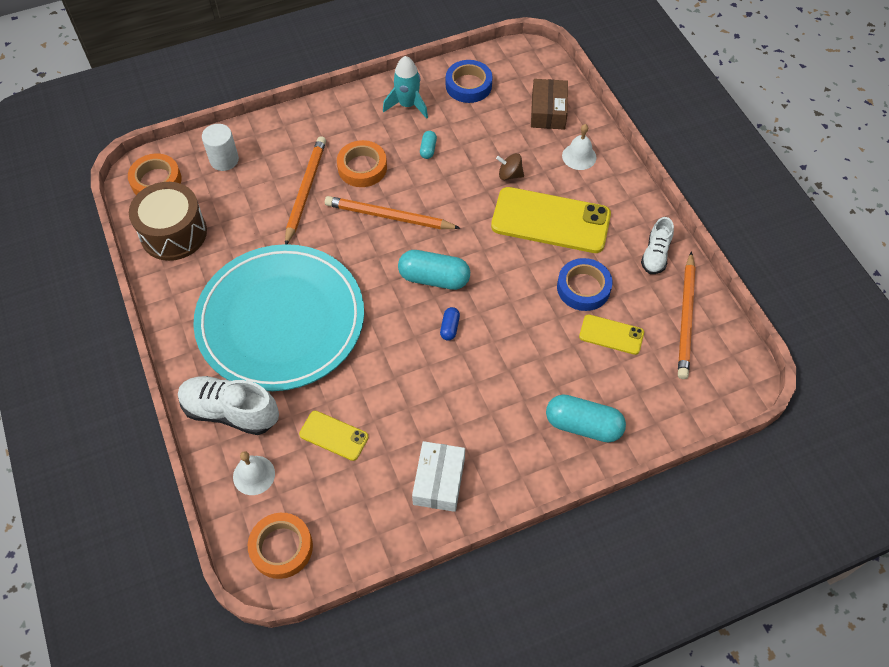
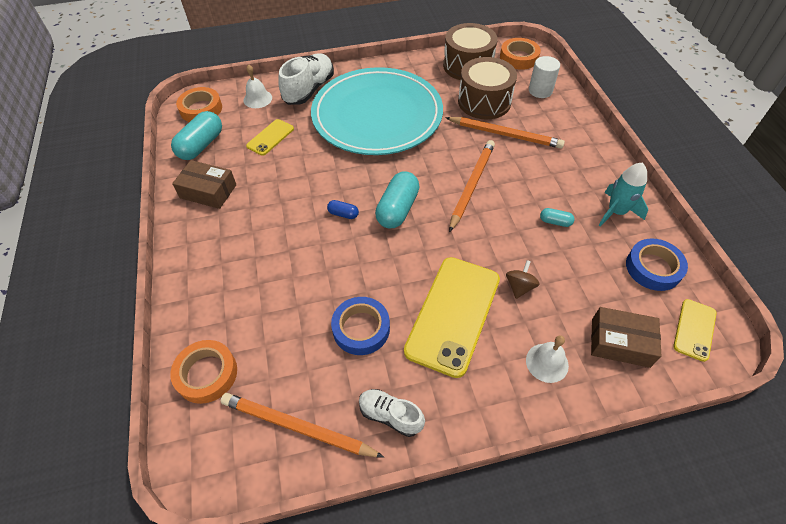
camera: 100 degrees right, 5 degrees down
orange tape [337,140,387,187] -> orange tape moved to [170,340,237,404]
white box [412,441,465,512] -> brown box [172,160,236,209]
turquoise capsule [546,394,626,443] -> turquoise capsule moved to [171,111,222,160]
yellow phone [579,314,644,355] -> yellow phone moved to [673,299,717,362]
none -> brown drum [458,57,517,120]

